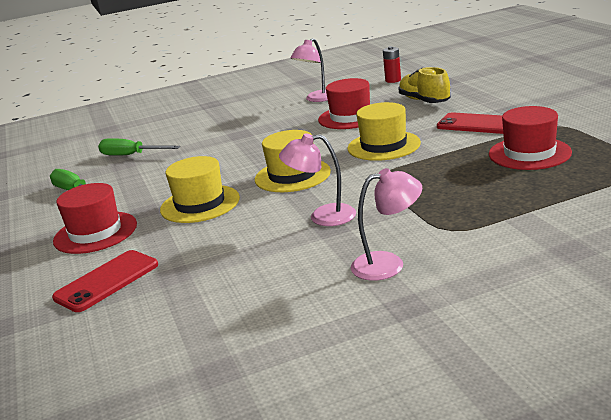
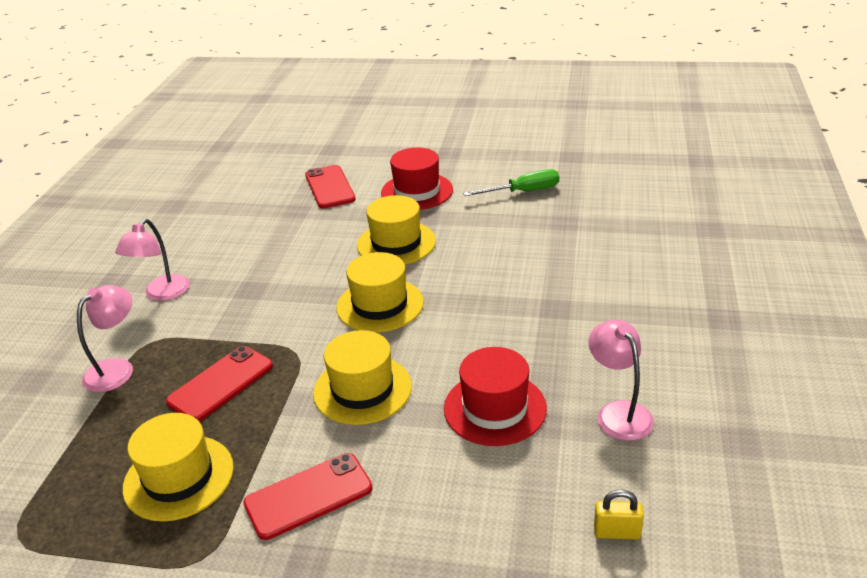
camera: 120 degrees right, 10 degrees up
green screwdriver [98,138,180,156] -> none
pink lamp [279,133,356,226] -> pink lamp moved to [77,285,133,392]
red battery [383,46,401,83] -> yellow padlock [594,490,644,539]
yellow shoe [398,67,450,103] -> none
red hat [489,106,572,170] -> yellow hat [122,413,234,522]
none -> red phone [166,346,273,422]

